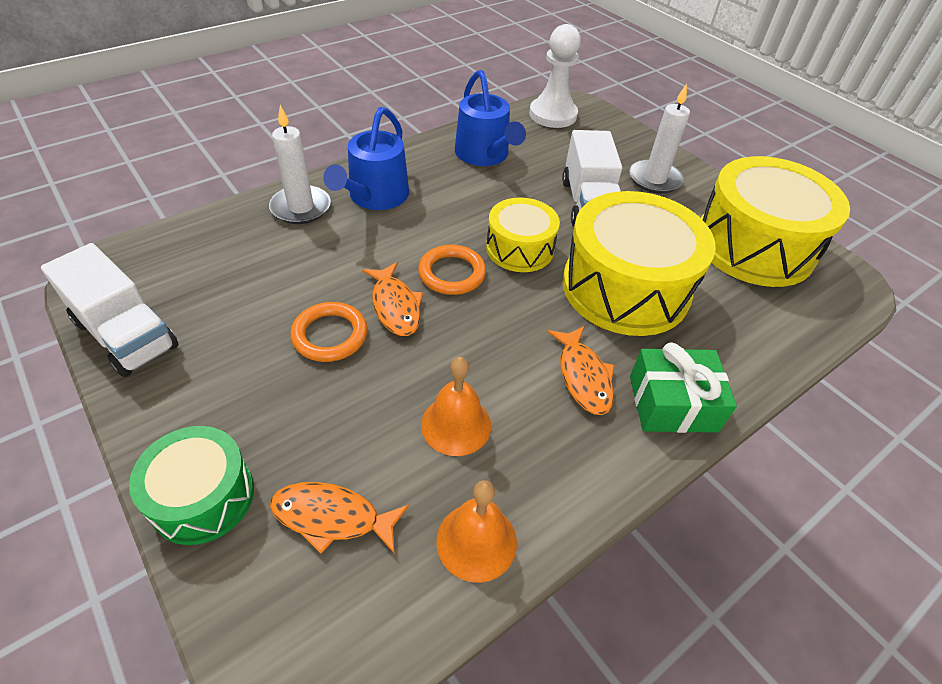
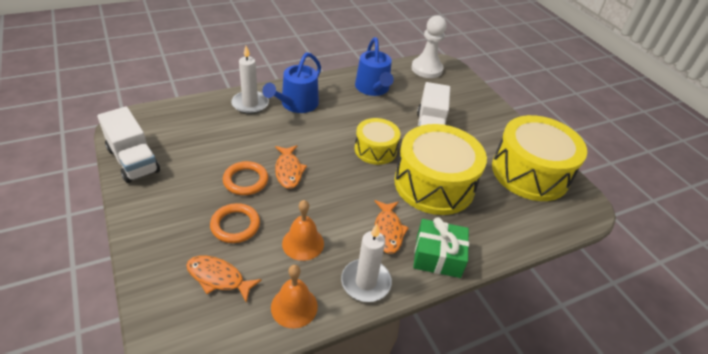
camera: 10 degrees right, 5 degrees down
green drum [129,426,254,545] -> none
orange ring [418,245,486,295] -> orange ring moved to [210,203,260,243]
white candle [629,84,690,194] -> white candle moved to [341,224,392,302]

